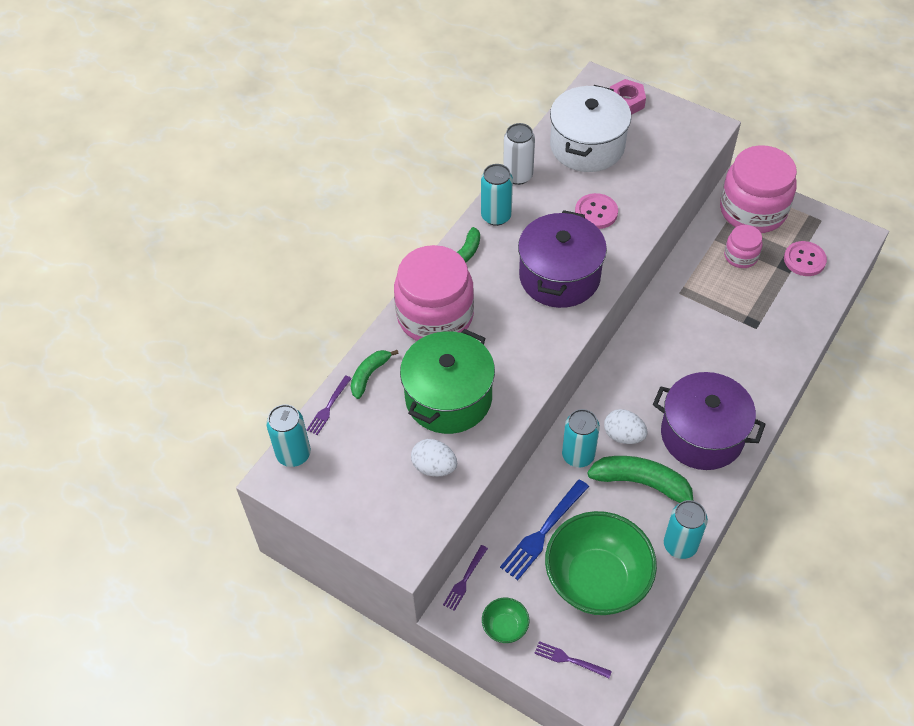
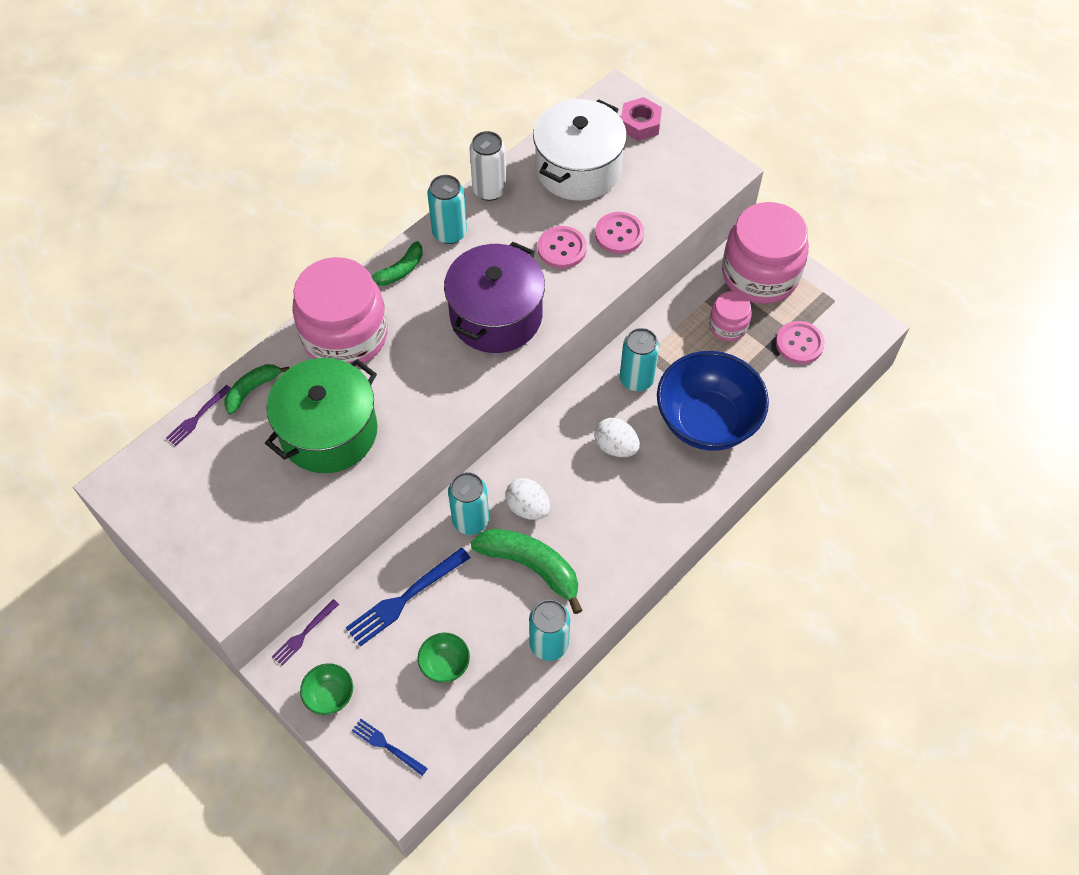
camera: 10 degrees right, 5 degrees up
turquoise can [266,404,311,467] -> turquoise can moved to [620,328,660,391]
white egg [411,439,457,477] -> white egg moved to [594,418,640,457]
purple fork [534,641,612,678] -> blue fork [352,719,428,776]
green bowl [545,511,657,615] -> green bowl [418,633,470,683], size x0.43
purple pot [653,372,766,470] -> none
none -> pink button [595,212,644,254]
none -> blue bowl [657,351,769,451]

